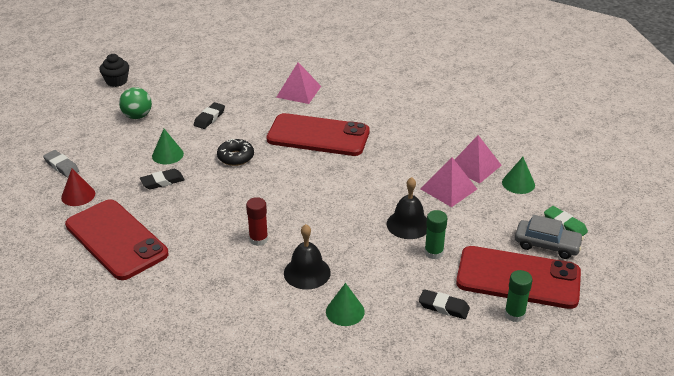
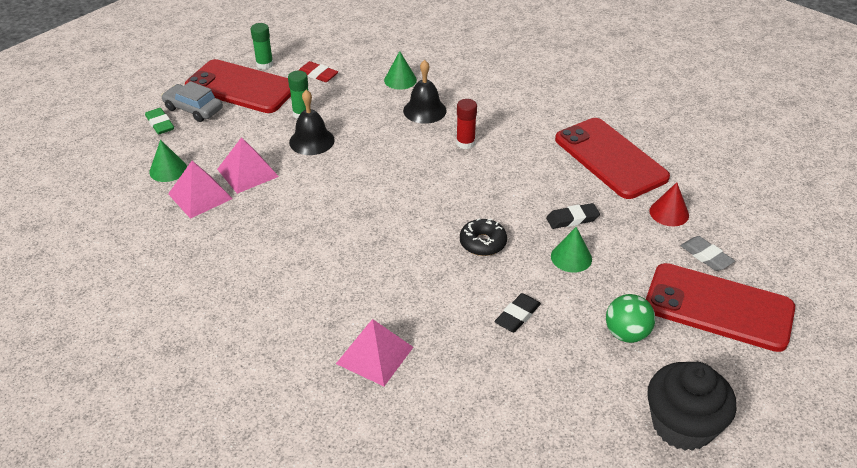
camera: 170 degrees left, 5 degrees up
black cupcake [99,54,129,87] -> black cupcake [648,362,737,451], size x1.64
red phone [267,113,370,156] -> red phone moved to [646,263,795,352]
black eraser [419,289,470,319] -> red eraser [299,61,338,82]

